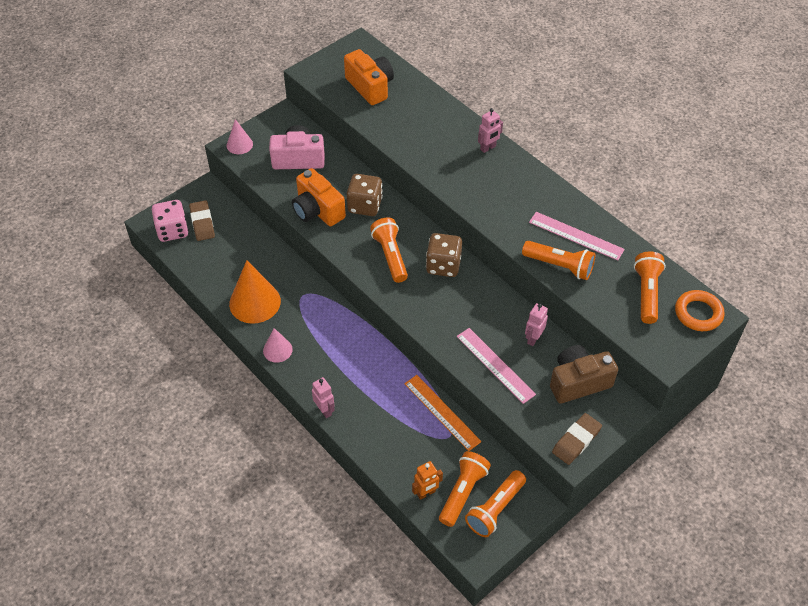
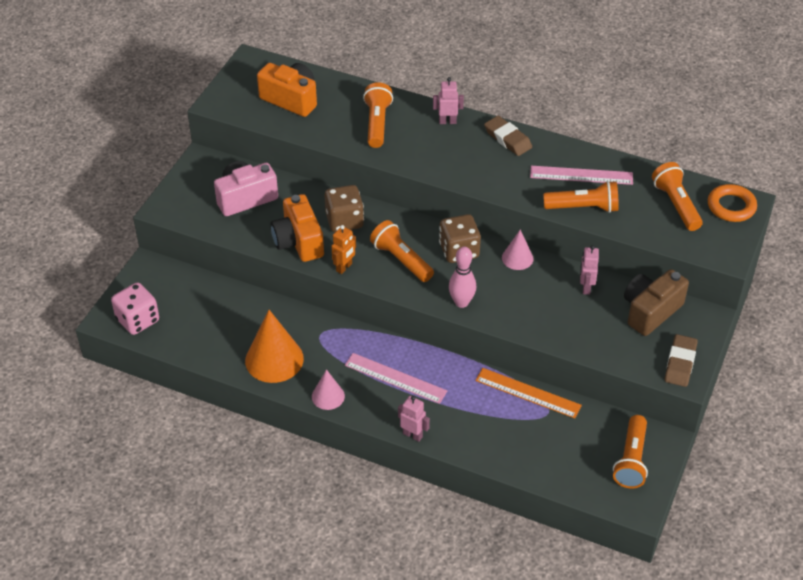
camera: 25 degrees left, 5 degrees down
brown eraser [189,200,215,241] -> brown eraser moved to [484,116,532,156]
pink cone [227,119,253,154] -> pink cone moved to [502,229,534,270]
orange camera [292,168,346,226] -> orange camera turned 45 degrees clockwise [270,194,324,262]
orange robot [412,461,443,500] -> orange robot moved to [331,225,356,274]
orange flashlight [439,451,491,527] -> orange flashlight moved to [363,82,393,148]
pink ruler [457,328,536,404] -> pink ruler moved to [345,353,447,404]
pink robot [478,108,503,153] -> pink robot turned 120 degrees counterclockwise [433,77,464,124]
none -> pink bowling pin [449,247,476,308]

